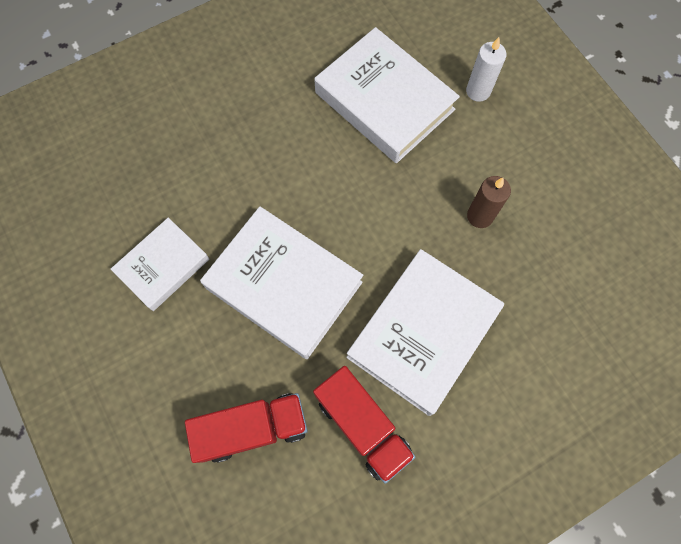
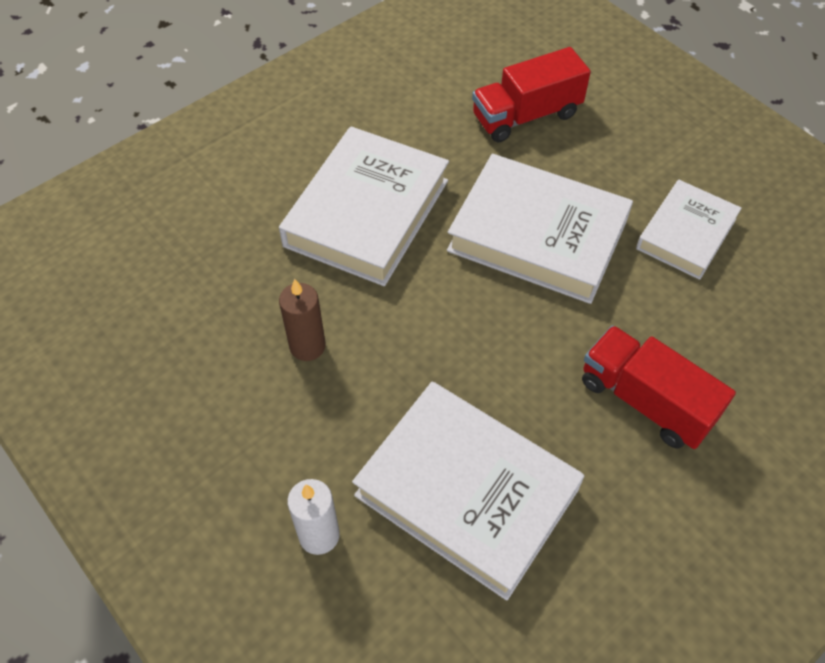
camera: 170 degrees right, 15 degrees down
red truck [313,366,415,484] -> red truck moved to [582,325,736,449]

